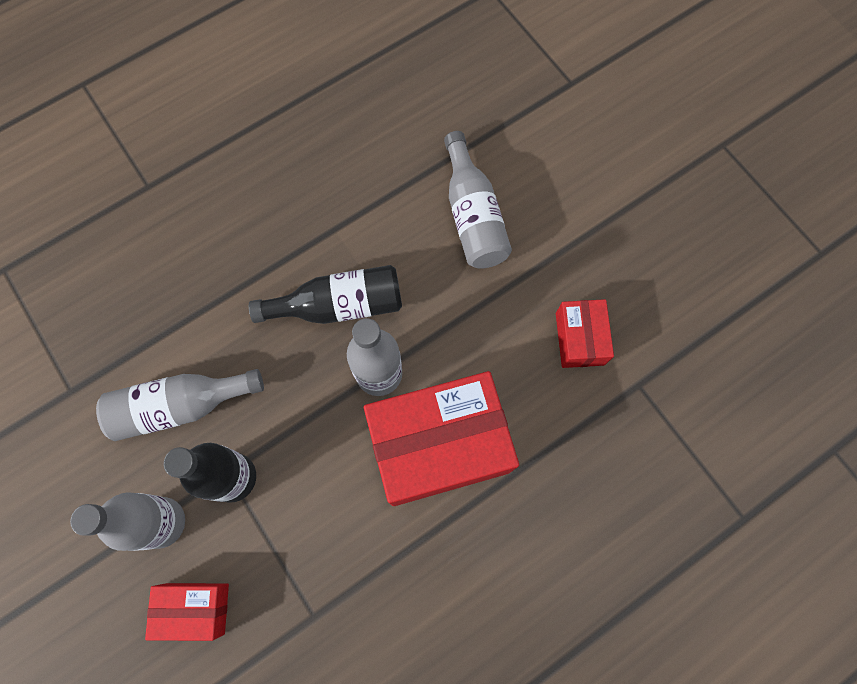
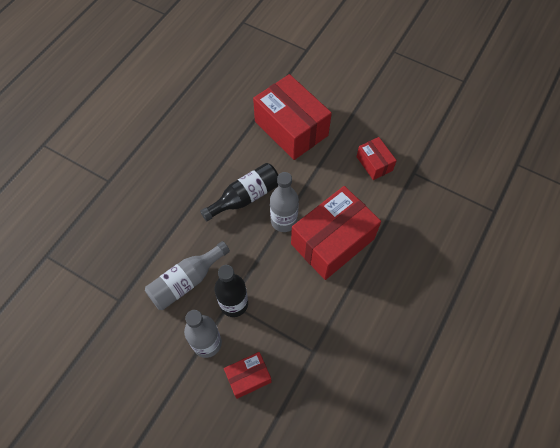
camera: 25 degrees left, 10 degrees down
grey bottle [444,131,512,269] -> red box [253,74,332,160]

